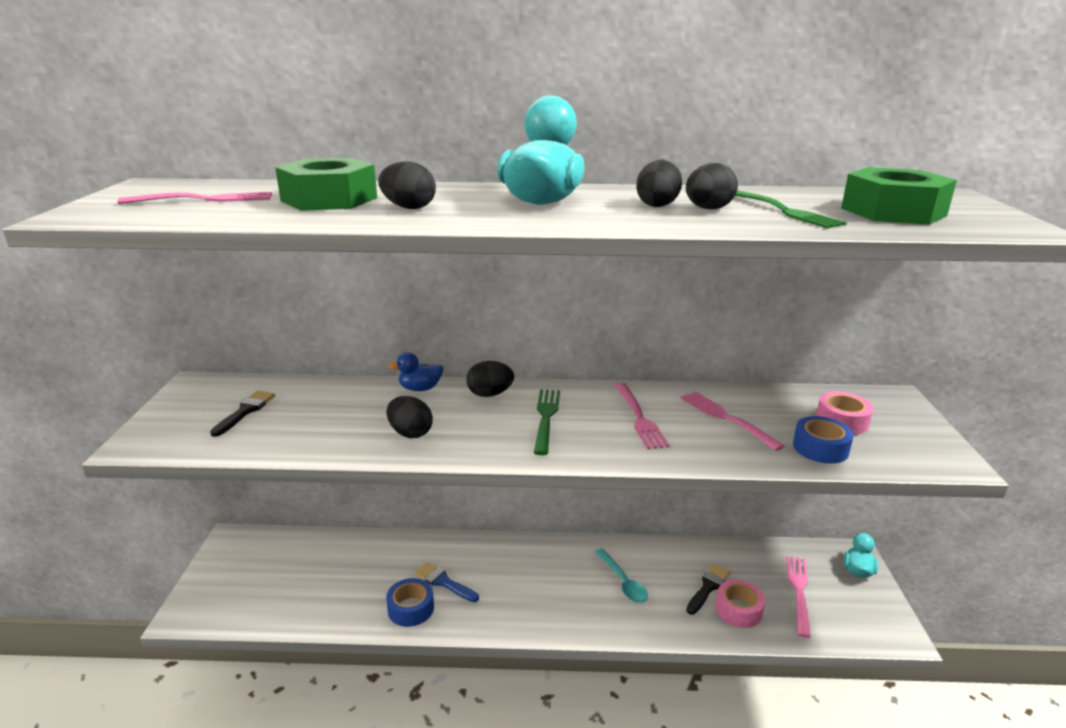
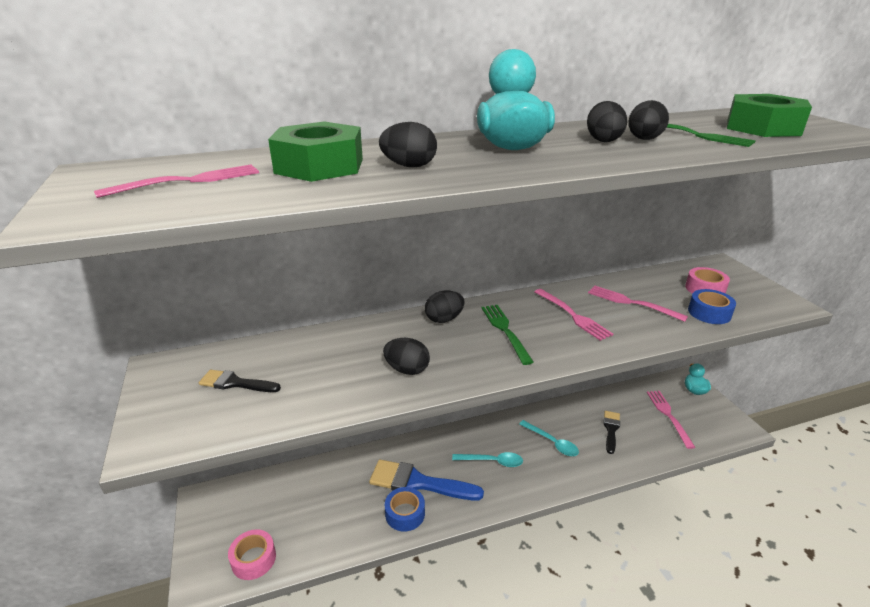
camera: 20 degrees left, 5 degrees up
black brush [210,390,275,437] -> black brush turned 75 degrees counterclockwise [199,370,281,392]
blue duck [389,352,444,391] -> none
blue brush [414,562,479,602] -> blue brush [369,459,484,500], size x1.77
pink tape [715,579,765,628] -> pink tape moved to [228,529,276,580]
none -> turquoise spoon [452,452,523,467]

